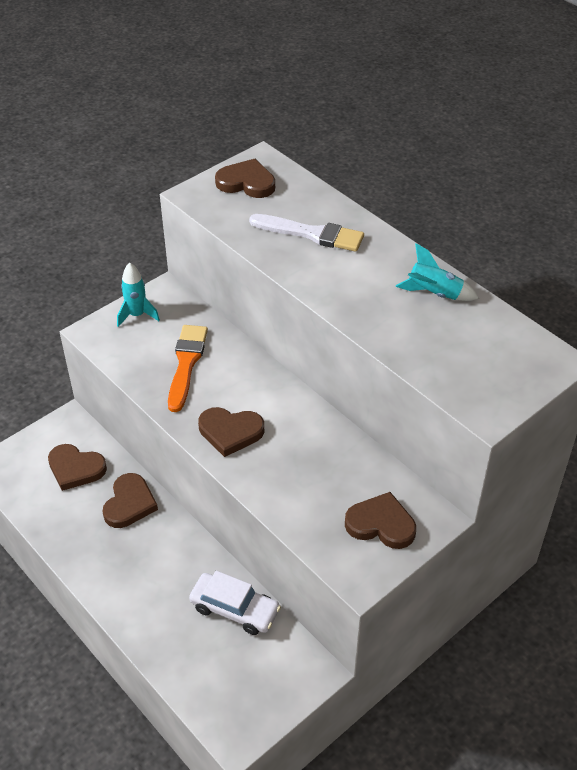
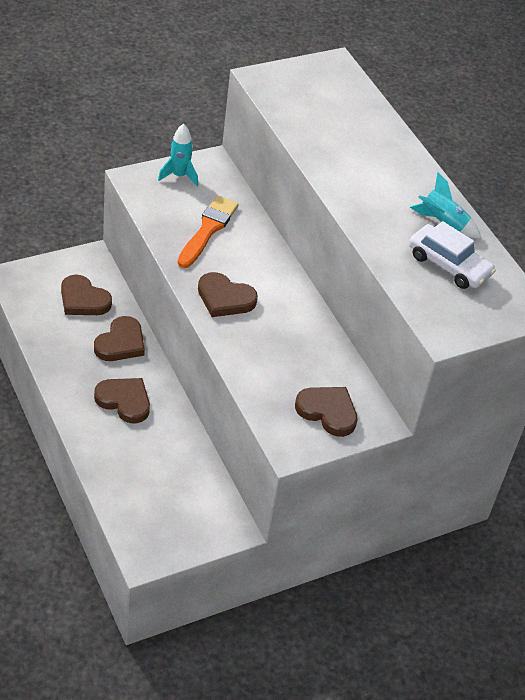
camera: 10 degrees right, 0 degrees up
white car [189,571,281,635] -> white car moved to [409,221,496,289]
brown heart [215,159,275,198] -> brown heart moved to [94,378,150,423]
white brush [249,214,364,252] -> none

